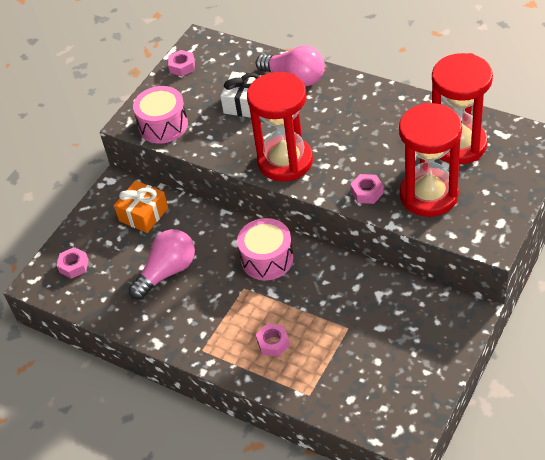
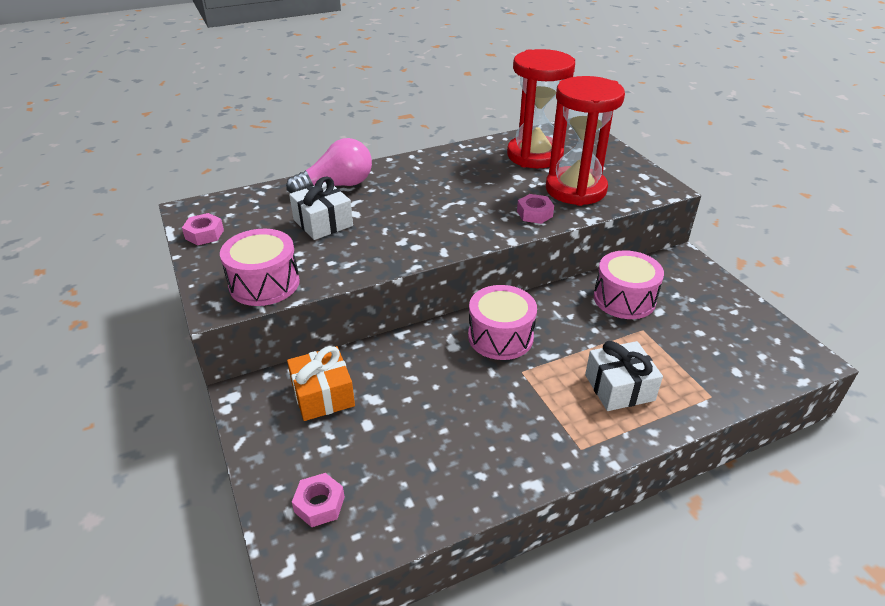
camera: 60 degrees left, 10 degrees down
pink light bulb [129,229,195,300] -> none
red hourglass [247,72,313,181] -> none
pink nut [256,323,290,357] -> white gift [585,341,663,411]
none -> pink drum [594,250,664,319]

